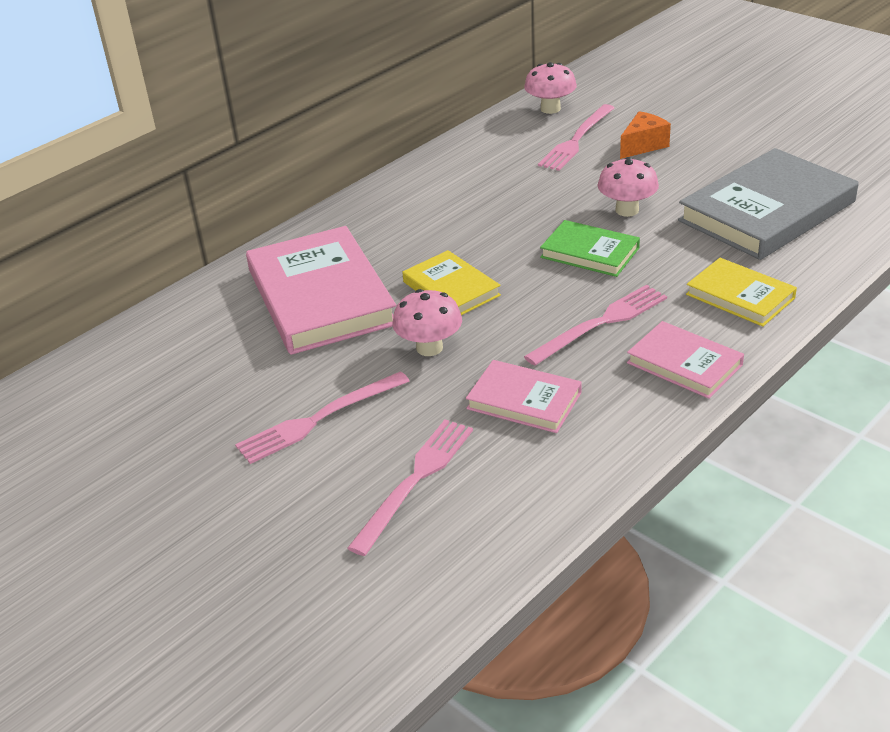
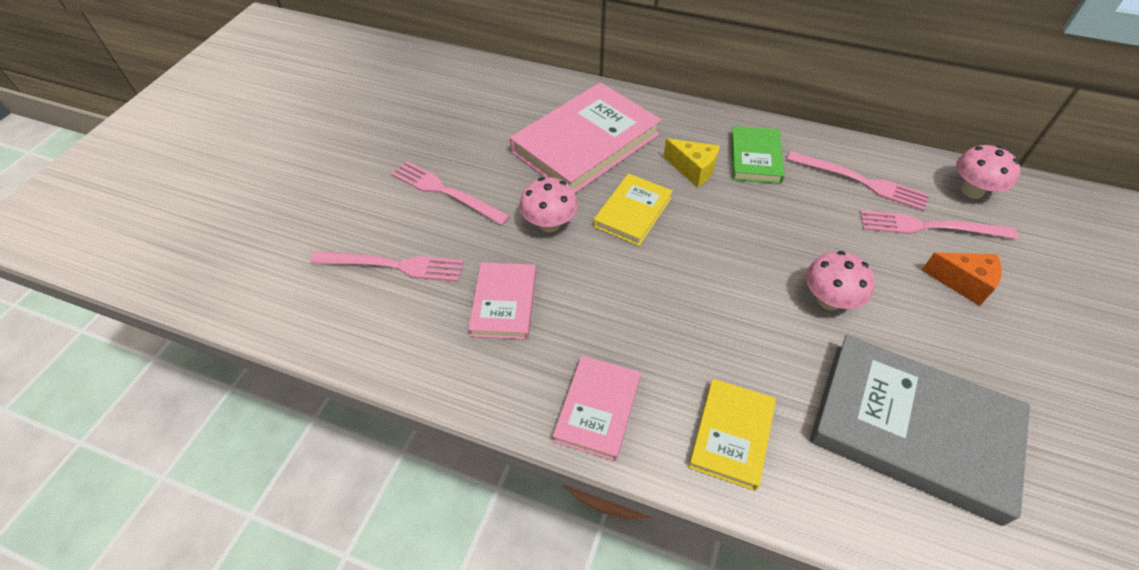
camera: 65 degrees right, 15 degrees up
pink fork [524,285,667,366] -> pink fork moved to [787,151,929,211]
green book [540,220,640,277] -> green book moved to [731,126,785,184]
none -> yellow cheese [664,138,720,187]

